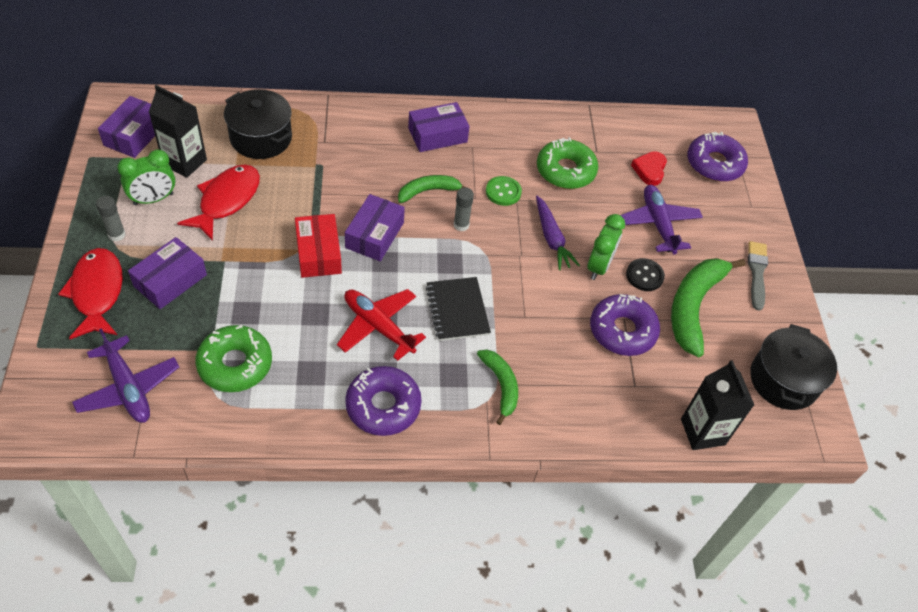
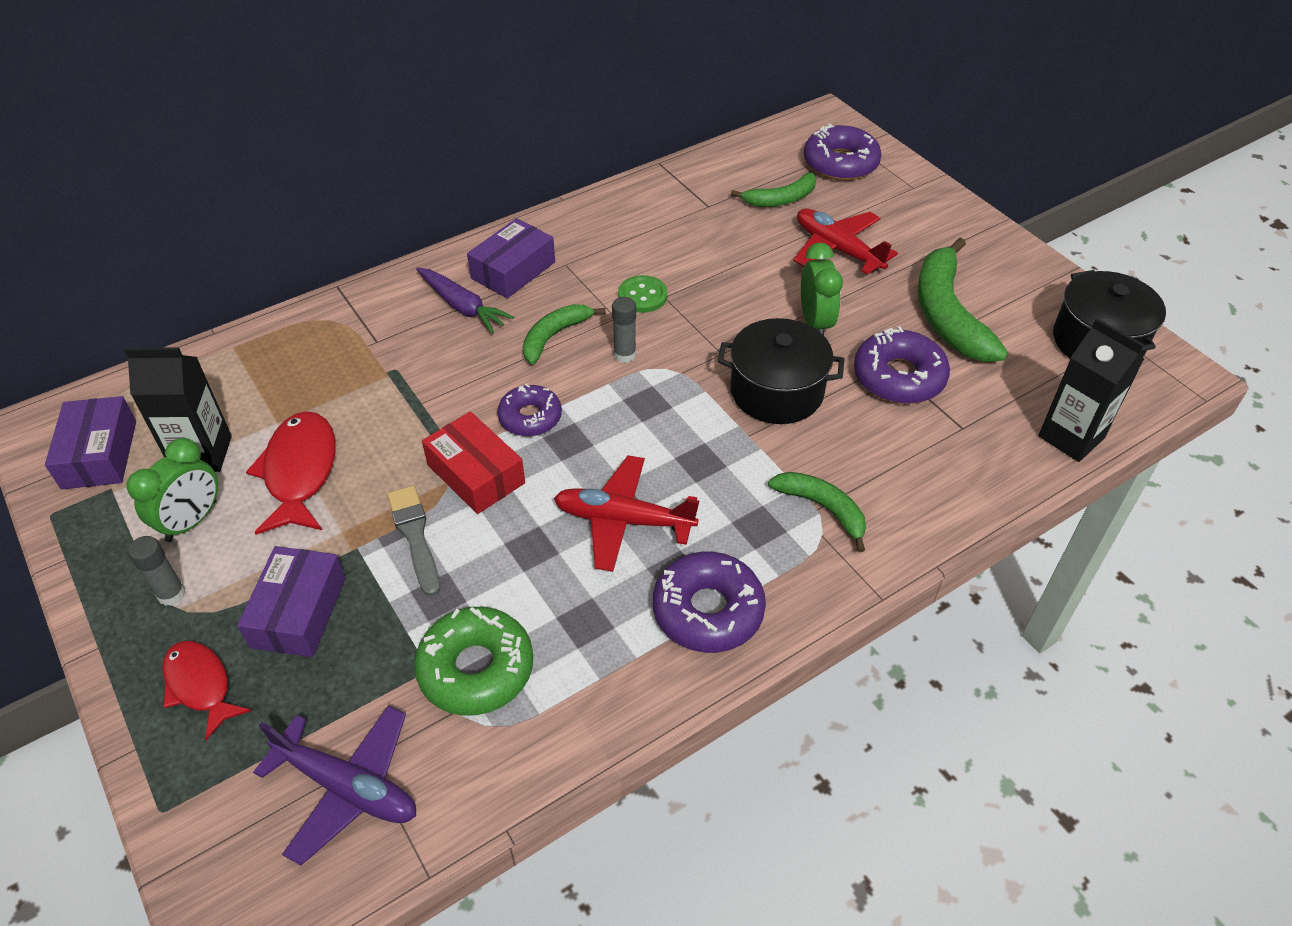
camera: 25 degrees left, 5 degrees down
red fish [58,248,123,339] -> red fish [162,641,251,740], size x0.66
black pot [224,89,292,159] -> black pot moved to [718,318,845,424]
purple box [345,194,405,261] -> purple donut [497,383,562,436]
black notebook [425,277,491,341] -> none
purple carrot [536,196,580,270] -> purple carrot moved to [416,268,514,334]
green donut [537,137,598,189] -> none
purple plane [620,185,703,255] -> red plane [793,208,898,275]
black button [626,258,665,291] -> none
red heart [631,151,667,186] -> green banana [731,173,817,207]
grey brush [748,241,768,311] -> grey brush moved to [387,485,440,596]

